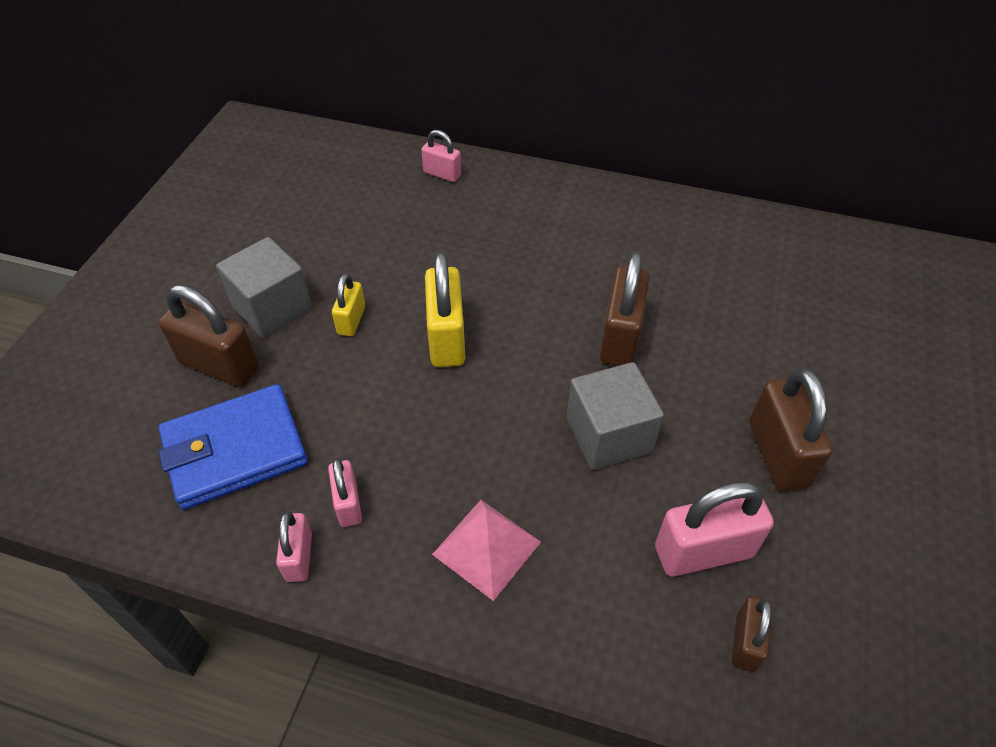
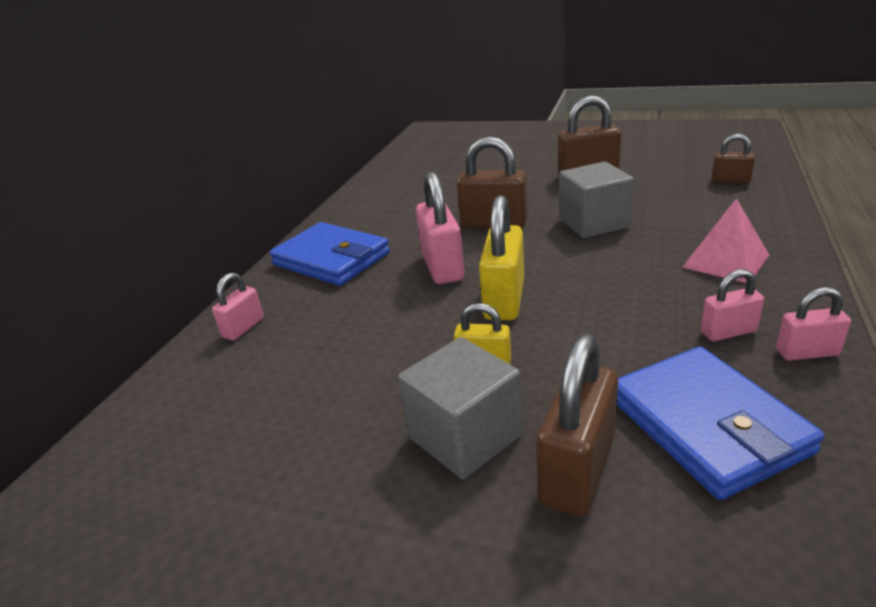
camera: 85 degrees left, 20 degrees down
yellow padlock [425,252,465,367] -> yellow padlock turned 75 degrees counterclockwise [479,195,524,320]
pink padlock [655,481,774,577] -> pink padlock moved to [416,172,464,284]
none -> blue wallet [269,222,390,286]

